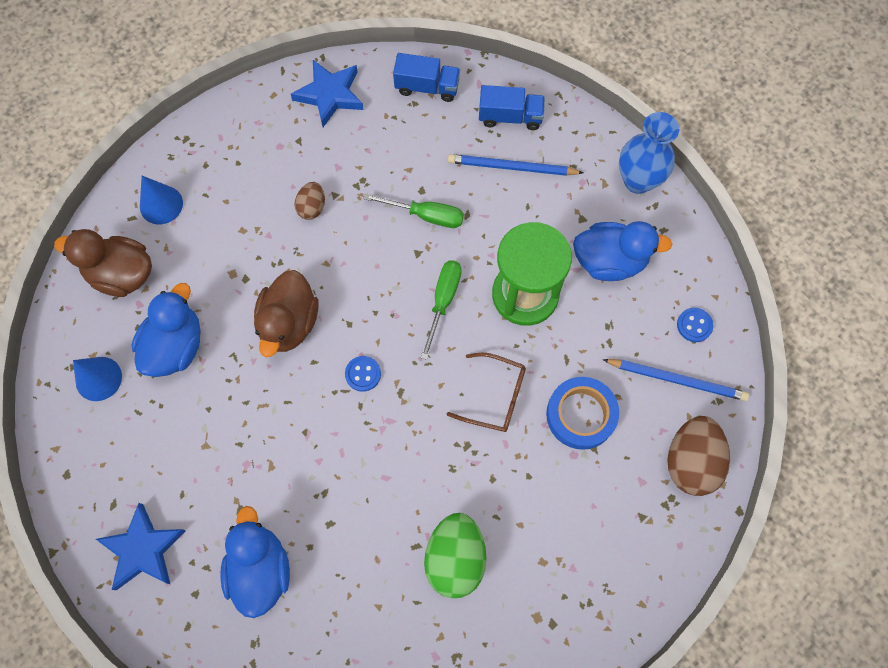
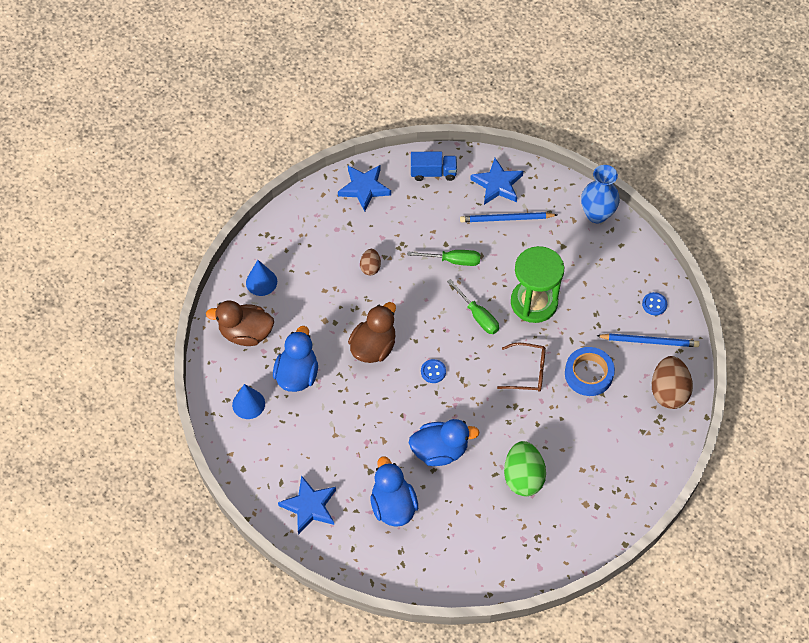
camera: 10 degrees left, 10 degrees down
brown duck [254,270,318,357] -> brown duck turned 150 degrees counterclockwise [348,302,396,363]
green screwdriver [421,260,462,360] -> green screwdriver turned 135 degrees clockwise [447,279,499,334]
blue truck [479,85,545,130] -> blue star [470,158,523,205]
blue duck [573,221,672,281] -> blue duck moved to [409,419,480,466]

